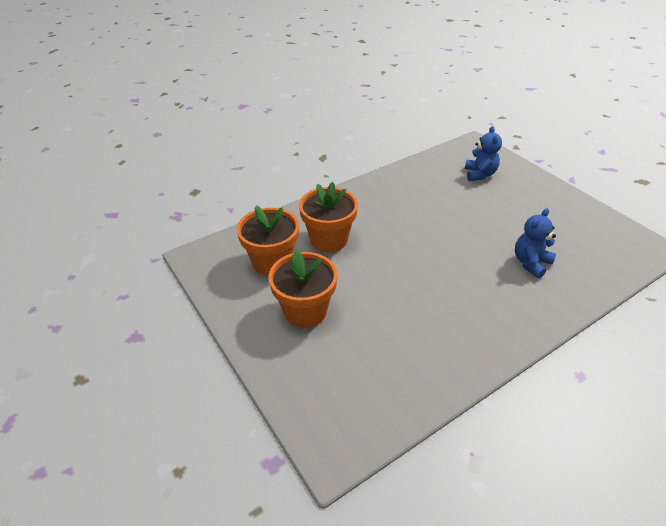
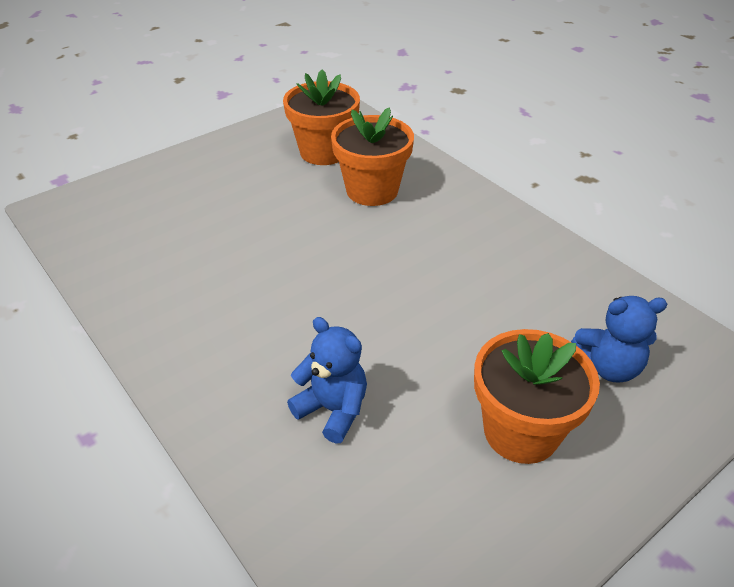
camera: 85 degrees right, 0 degrees up
orange flower pot [268,249,338,328] -> orange flower pot moved to [474,329,600,464]

